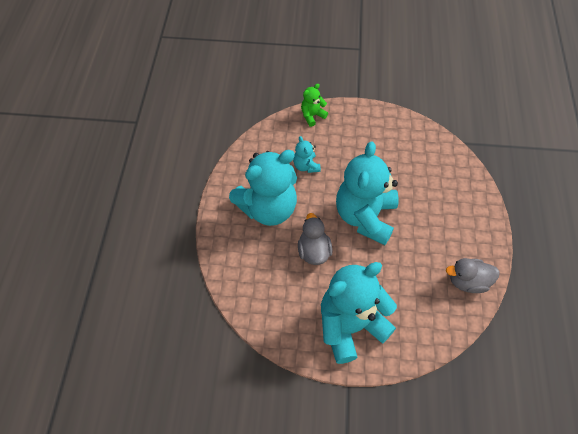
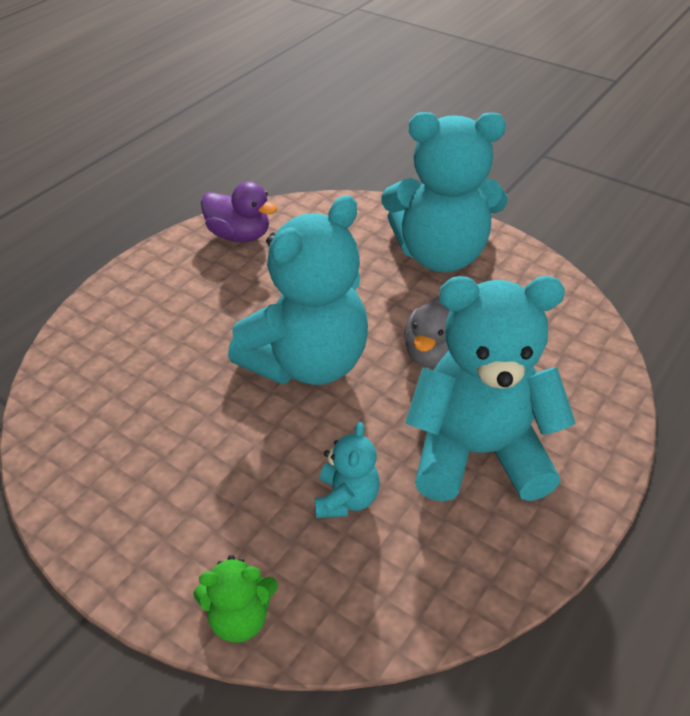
camera: 150 degrees left, 15 degrees down
grey duck [446,258,500,293] -> purple duck [201,182,277,242]

